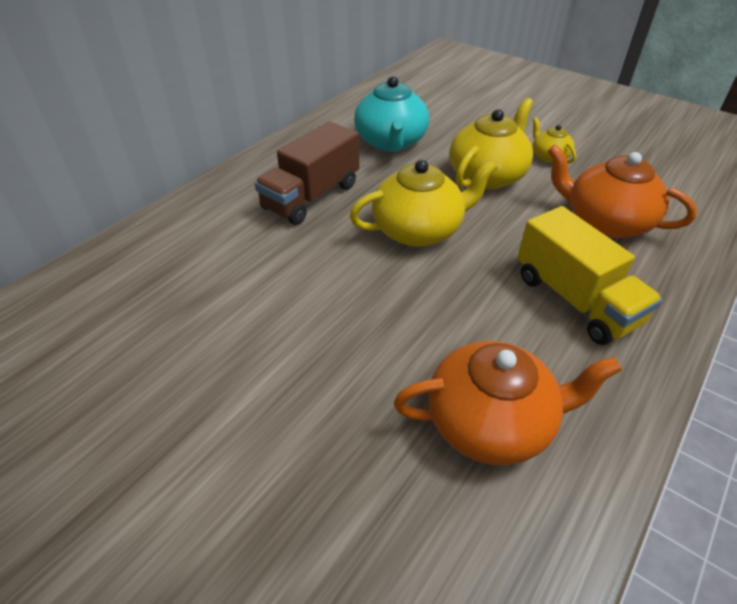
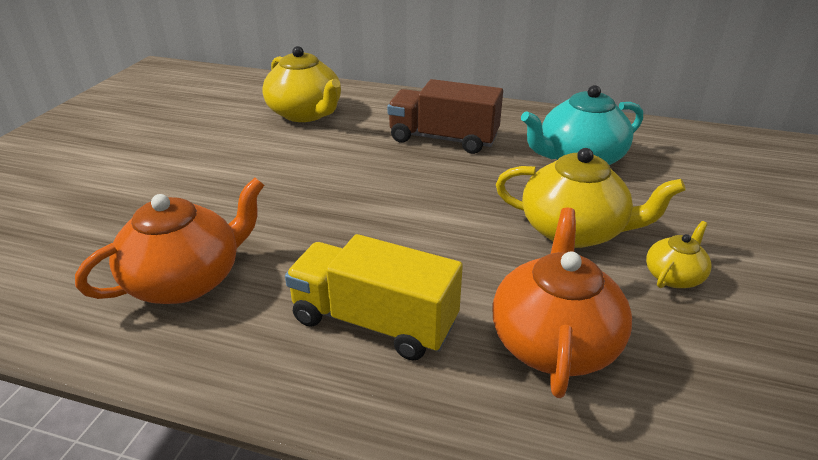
camera: 70 degrees right, 10 degrees down
yellow teapot [350,160,497,247] -> yellow teapot moved to [262,46,341,122]
orange teapot [394,341,622,465] -> orange teapot turned 105 degrees counterclockwise [75,178,264,304]
yellow truck [517,206,662,345] -> yellow truck turned 75 degrees clockwise [285,234,463,361]

